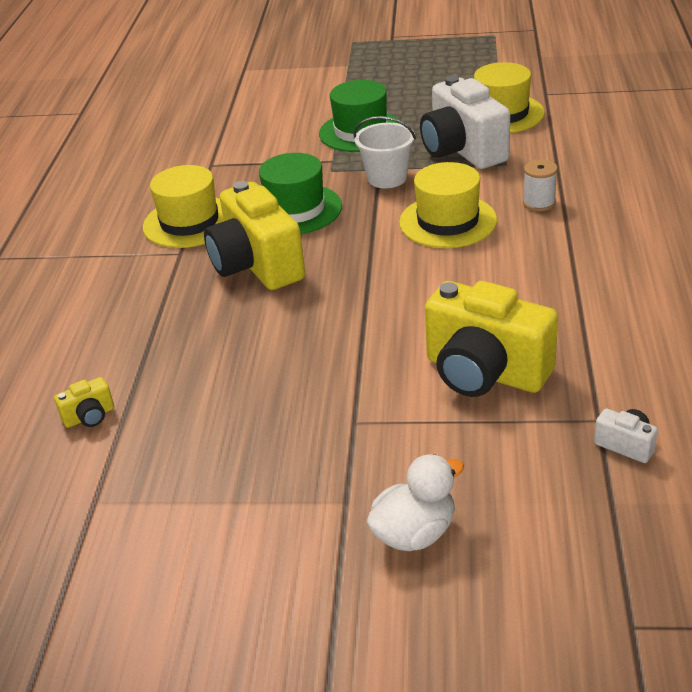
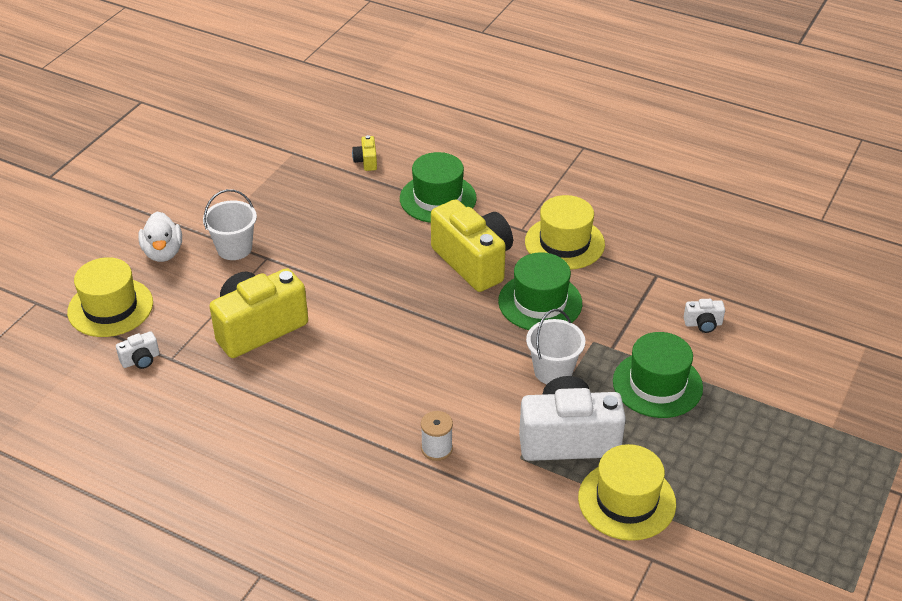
camera: 110 degrees right, 5 degrees up
yellow camera [204,181,305,290] -> yellow camera turned 60 degrees clockwise [431,199,513,292]
yellow hat [399,162,497,248] -> yellow hat moved to [67,257,153,337]
none -> white bucket [203,189,257,260]
none -> green hat [400,152,477,223]
none -> white camera [684,299,725,333]

